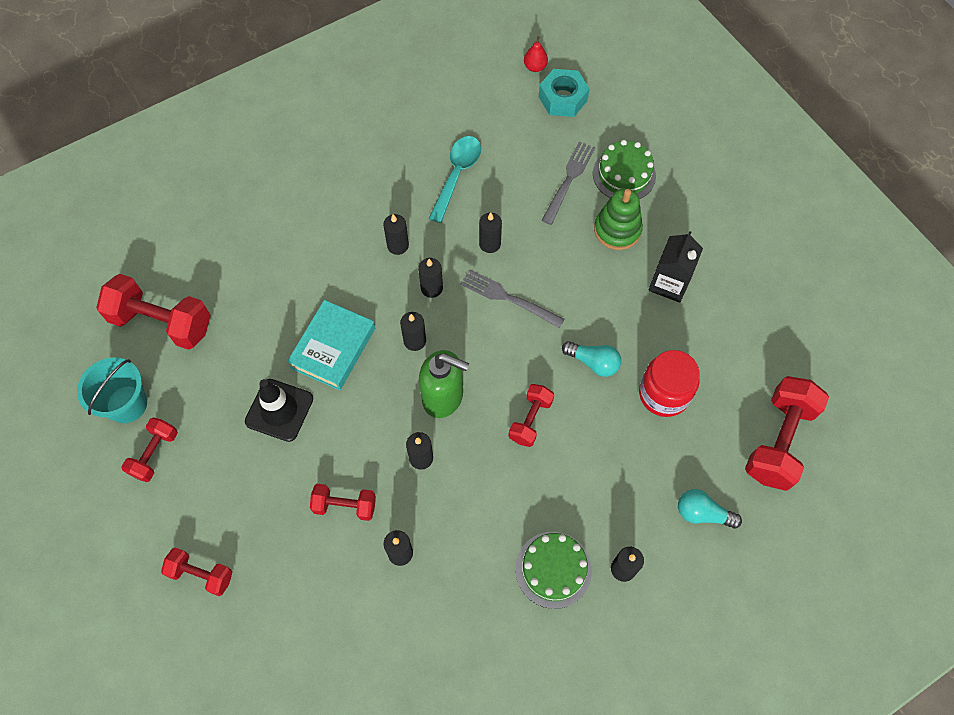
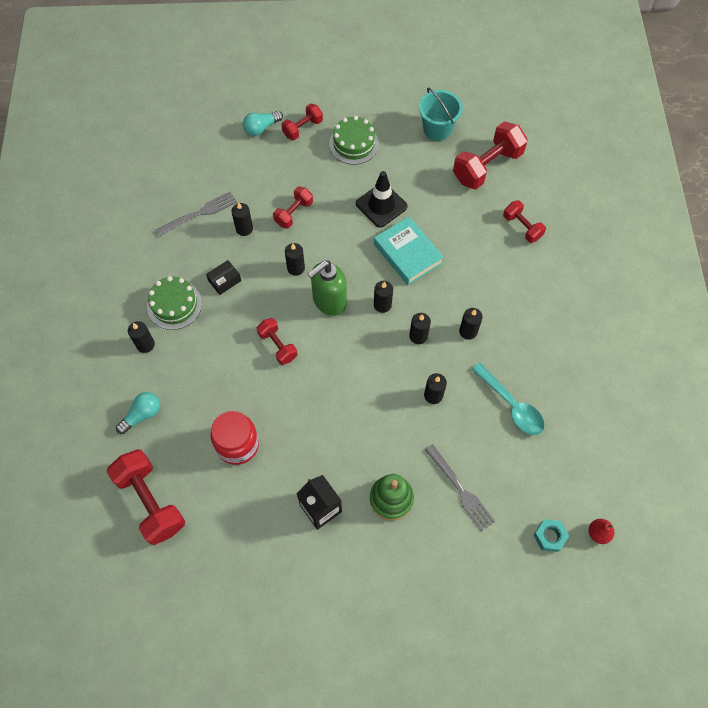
camera: 120 degrees right, 0 degrees up
red dumbbell [121,417,178,482] -> red dumbbell moved to [503,200,546,243]
grey fork [460,269,564,328] -> grey fork moved to [156,192,237,237]
turquoise nut [539,69,590,117] -> turquoise nut [534,519,569,552], size x0.66
turquoise light bulb [562,341,621,377] -> turquoise light bulb moved to [243,111,283,136]
green cake [593,140,656,199] -> green cake moved to [329,116,379,165]
none -> black box [206,260,241,295]

